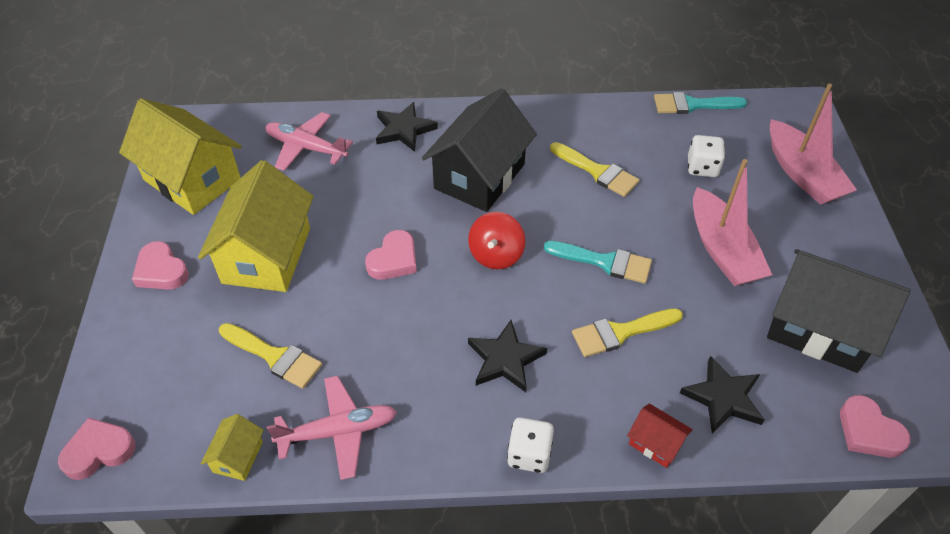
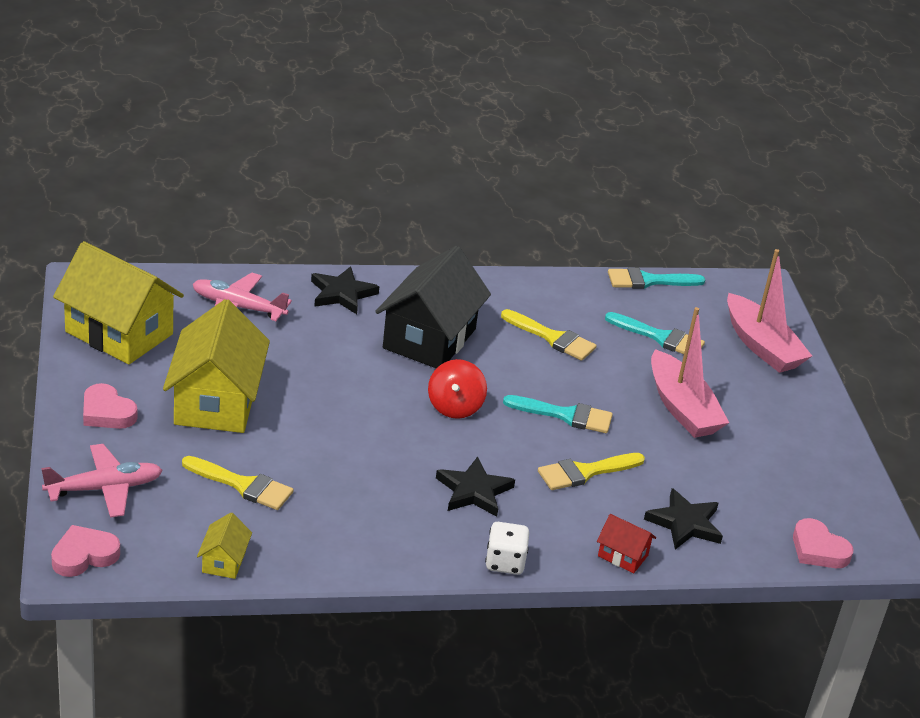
camera: 10 degrees left, 15 degrees down
pink plane [267,376,397,480] -> pink plane moved to [41,444,163,518]
pink heart [365,230,417,280] -> none
white dice [688,135,725,177] -> turquoise brush [605,312,705,354]
black house [767,249,911,373] -> none

